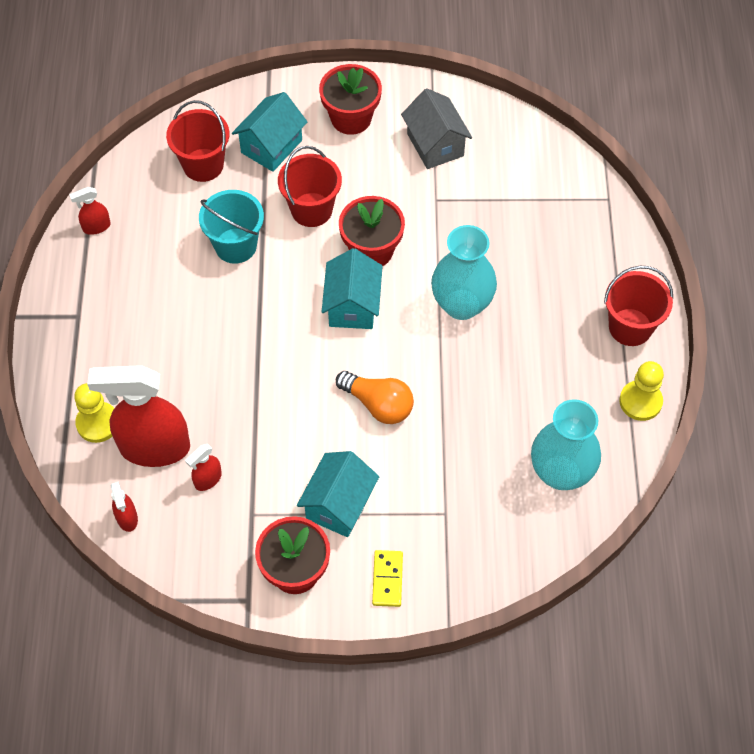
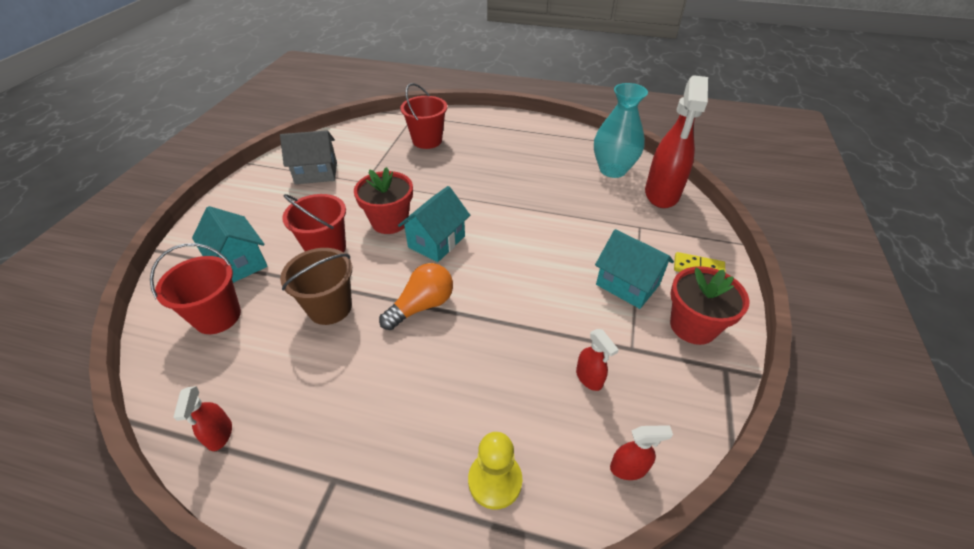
camera: 75 degrees left, 15 degrees down
red spray bottle [87,365,190,467] -> red spray bottle moved to [645,75,708,208]
turquoise bucket [199,190,264,264] -> brown bucket [280,248,352,325]
red flower pot [319,64,382,135] -> none
turquoise house [322,248,383,329] -> turquoise house turned 75 degrees counterclockwise [398,186,470,262]
orange light bulb [336,371,414,424] -> orange light bulb moved to [379,263,453,330]
turquoise vase [431,225,497,320] -> none
red bucket [604,266,673,346] -> red bucket moved to [400,83,447,149]
yellow pawn [619,361,664,421] -> none

